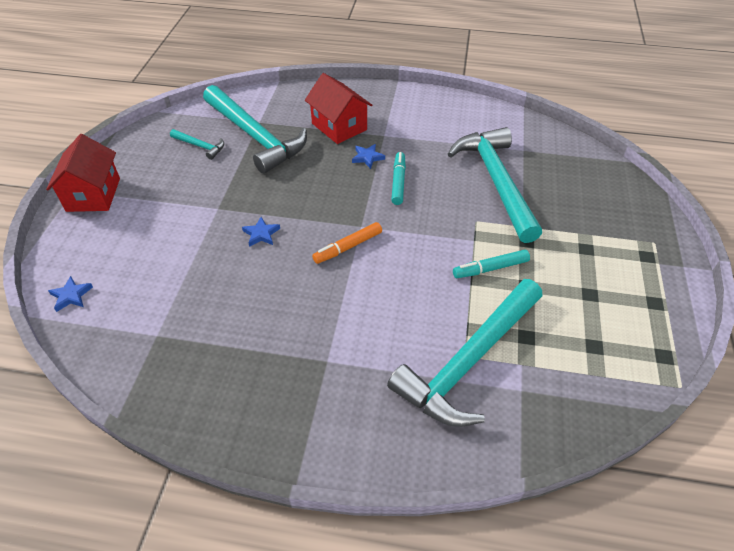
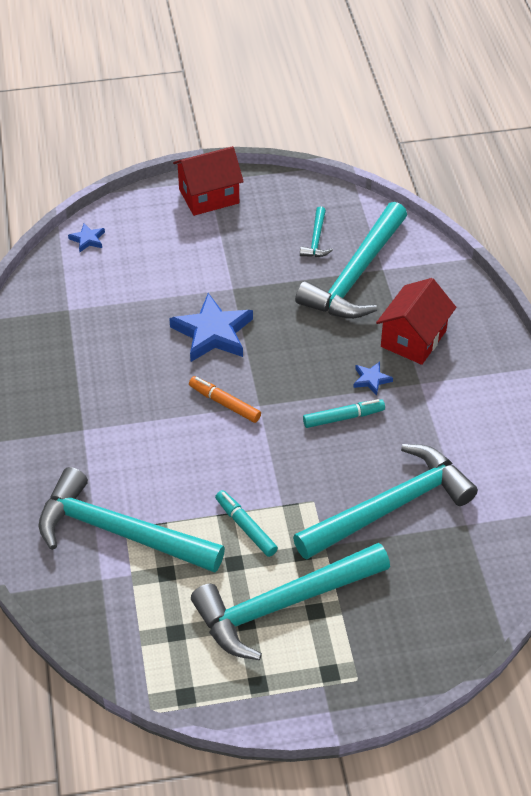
camera: 70 degrees right, 0 degrees up
blue star [242,217,280,247] -> blue star [169,293,253,362], size x2.13
none -> turquoise hammer [191,543,390,660]

